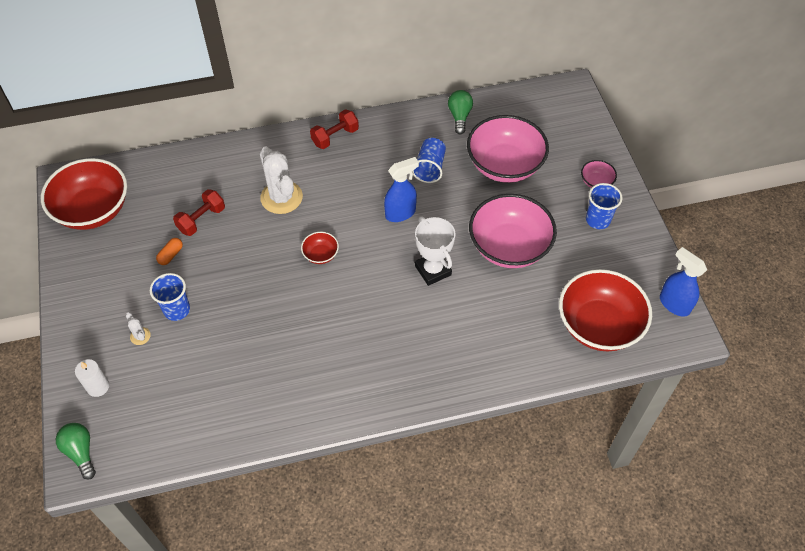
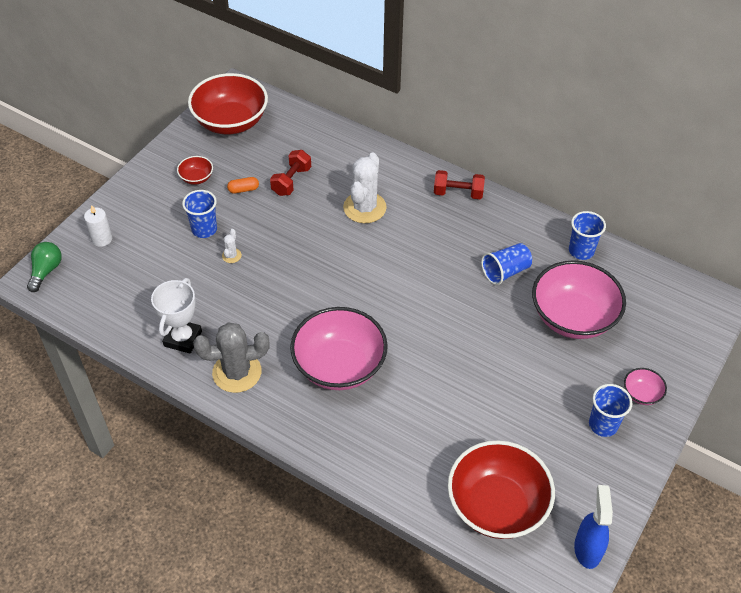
camera: 45 degrees right, 5 degrees down
white cactus [126,313,151,345] -> white cactus moved to [222,229,242,263]
red dumbbell [173,189,225,236] -> red dumbbell turned 60 degrees counterclockwise [270,150,311,196]
red bowl [301,232,339,264] -> red bowl moved to [177,156,213,185]
blue spray bottle [384,157,419,222] -> none
white trophy [415,217,455,286] -> white trophy moved to [151,278,202,354]
green light bulb [448,90,473,135] -> blue cup [569,211,606,260]
pink bowl [469,194,557,268] -> pink bowl moved to [290,307,388,390]
none -> grey cactus [193,322,270,393]

